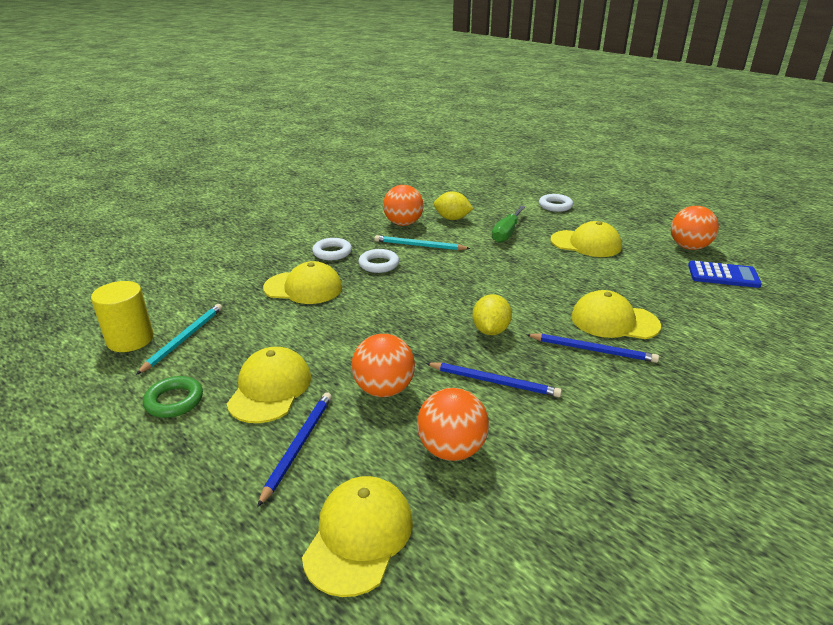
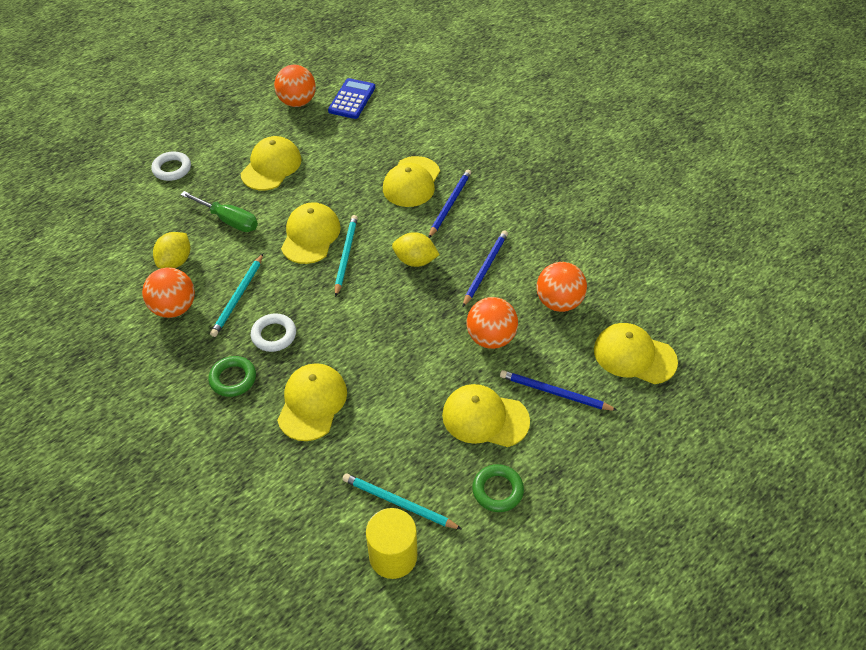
camera: 85 degrees left, 20 degrees up
white ring [312,238,352,260] -> green ring [209,356,256,397]
none -> yellow cap [281,202,341,264]
none -> turquoise pencil [335,215,358,297]

